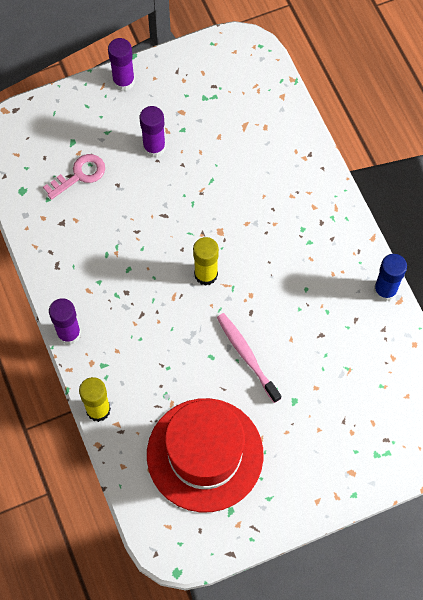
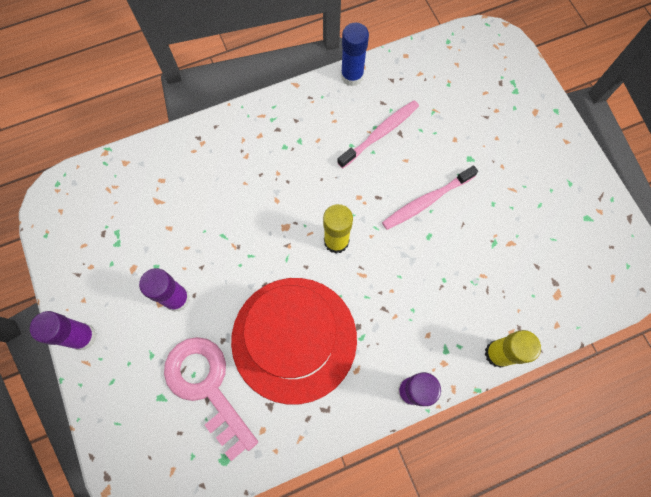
camera: 90 degrees left, 5 degrees up
pink key [43,154,105,200] -> pink key [164,337,258,461], size x1.59
red hat [147,398,264,512] -> red hat moved to [231,278,357,405]
none -> pink toothbrush [337,100,419,169]

